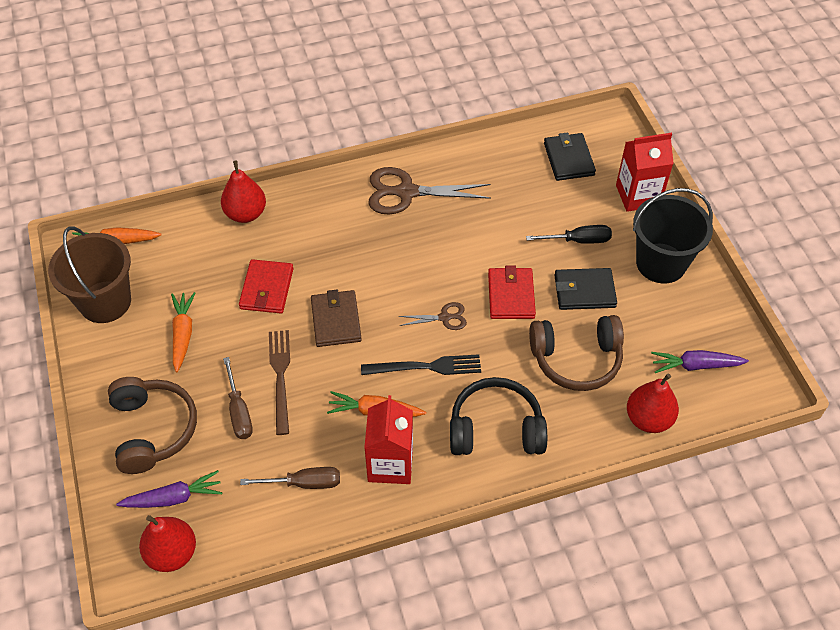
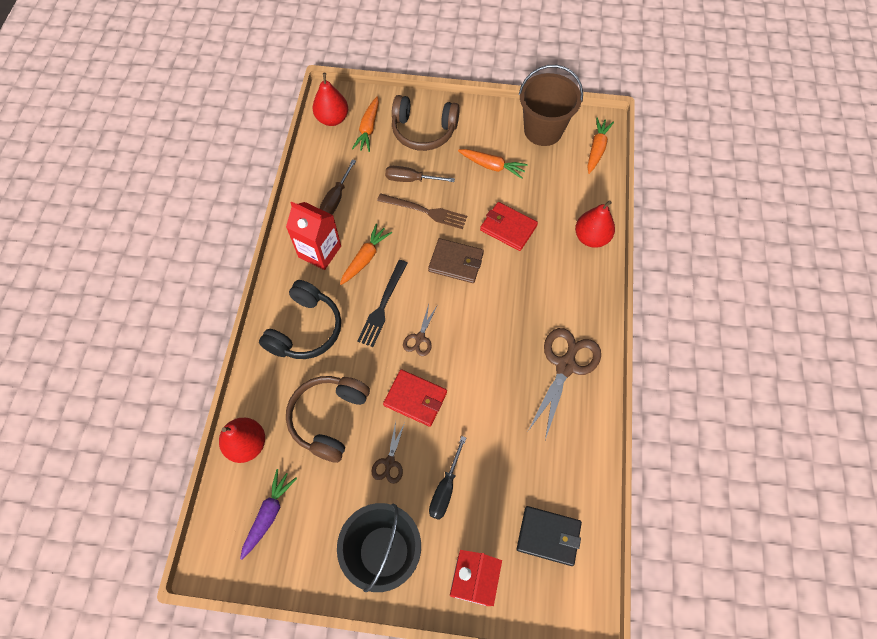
camera: 115 degrees right, 10 degrees up
purple carrot [116,470,222,508] -> orange carrot [352,97,379,152]
black wallet [554,268,617,310] -> brown scissors [371,421,405,484]

